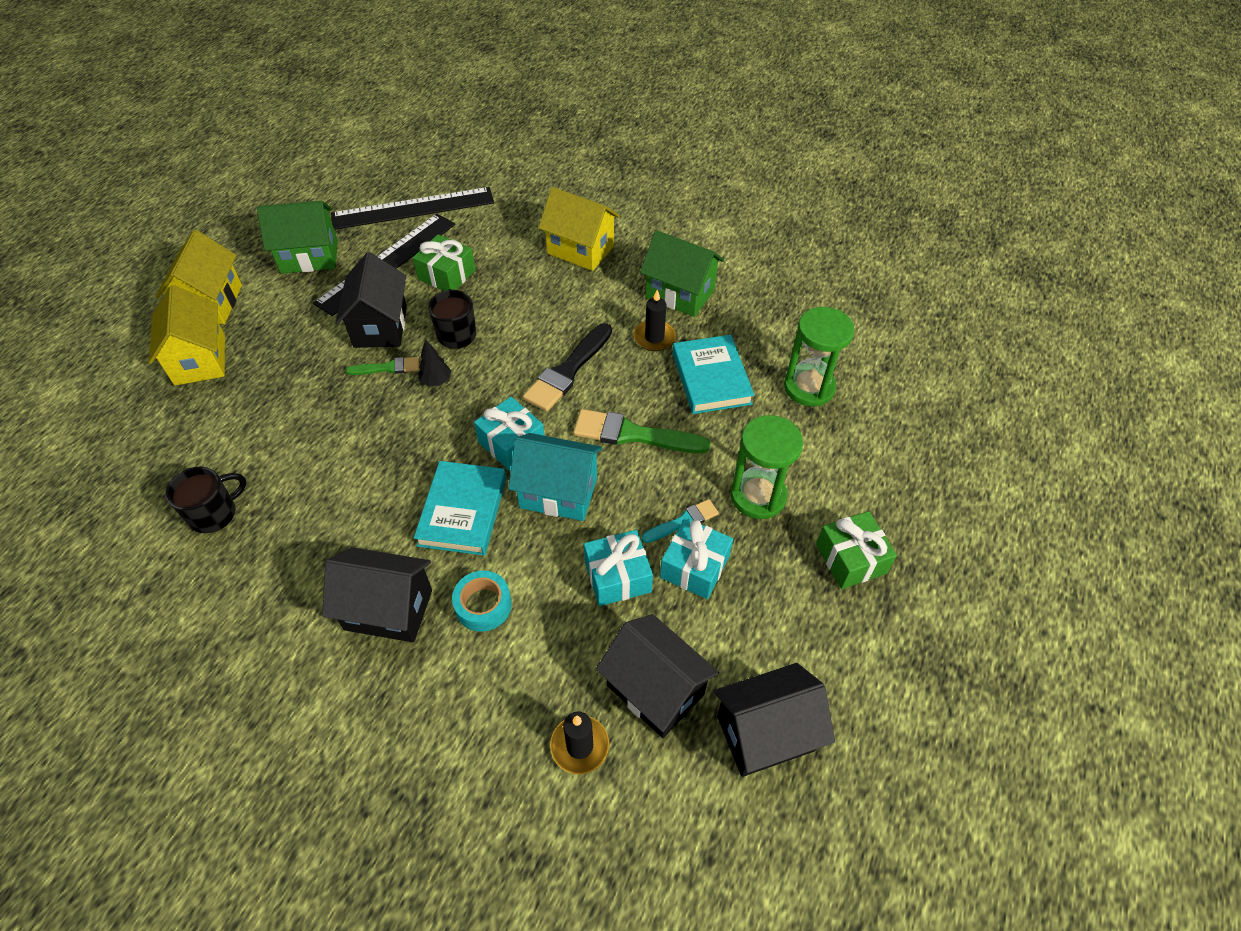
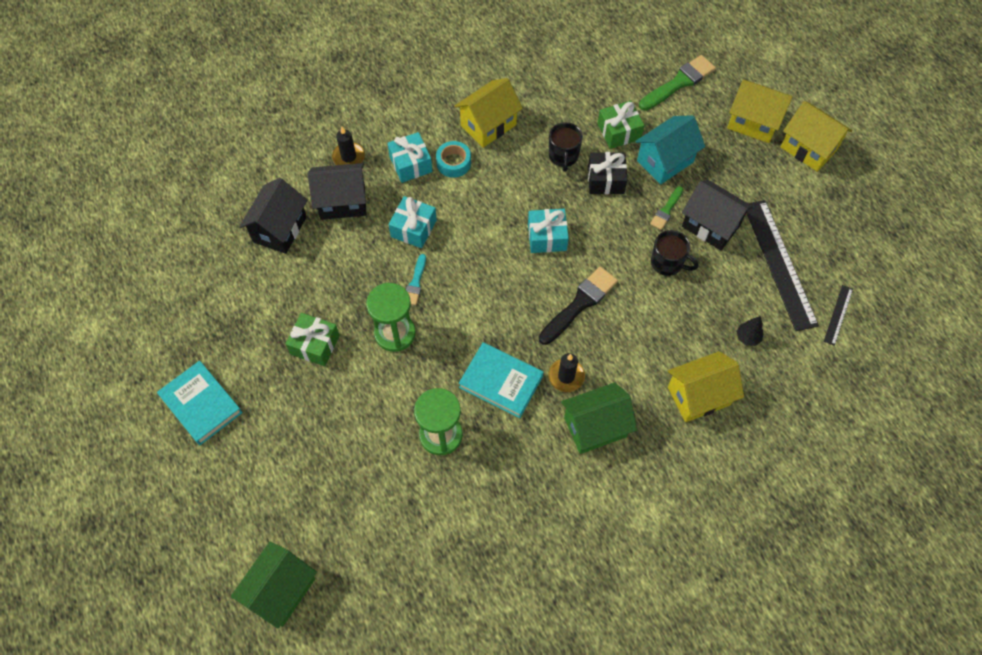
camera: 130 degrees right, 10 degrees up
black mug [166,467,247,533] -> black mug moved to [549,122,583,172]
green house [257,201,338,274] -> green house moved to [231,541,317,628]
black house [322,547,432,642] -> yellow house [455,78,523,148]
black ruler [331,187,494,230] -> black ruler [824,285,853,346], size x0.46
green gift [413,234,476,291] -> green gift moved to [598,101,644,149]
turquoise book [414,461,507,556] -> turquoise book moved to [157,361,243,445]
black tree [418,339,451,386] -> black tree moved to [736,316,763,346]
turquoise house [508,433,602,521] -> turquoise house moved to [635,115,705,184]
black brush [523,323,612,412] -> black brush turned 60 degrees clockwise [539,267,618,345]
green brush [573,409,711,453] -> green brush moved to [639,55,716,111]
turquoise gift [660,518,733,599] -> turquoise gift moved to [387,132,433,183]
none -> black gift [588,152,627,194]

